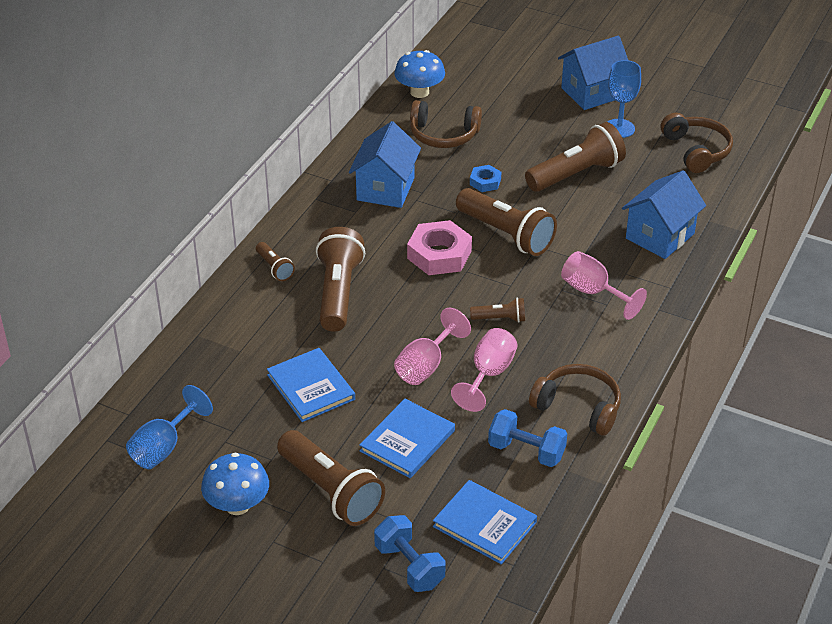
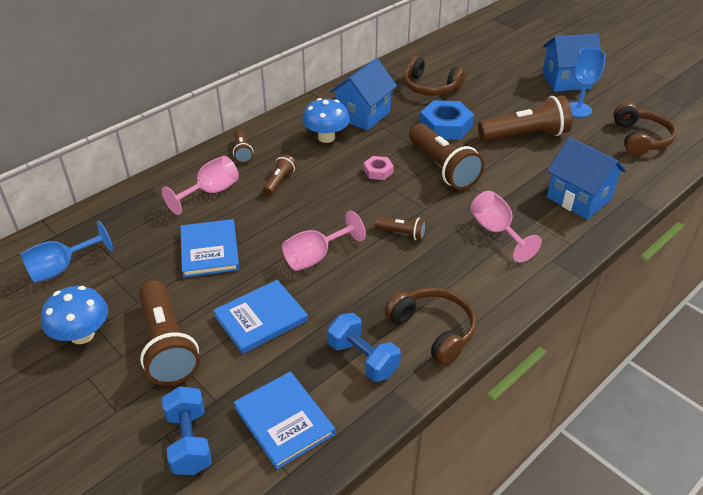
camera: 20 degrees right, 0 degrees up
brown flashlight [316,227,365,332] -> brown flashlight [263,154,297,195], size x0.49
blue mushroom [394,50,445,98] -> blue mushroom moved to [302,98,350,143]
pink nut [407,220,472,275] -> pink nut [363,156,394,180], size x0.53
pink goblet [451,328,517,412] -> pink goblet moved to [162,156,239,215]
blue nut [470,165,501,192] -> blue nut [420,100,474,140], size x1.88
blue house [622,170,706,259] -> blue house turned 75 degrees clockwise [547,137,626,219]

